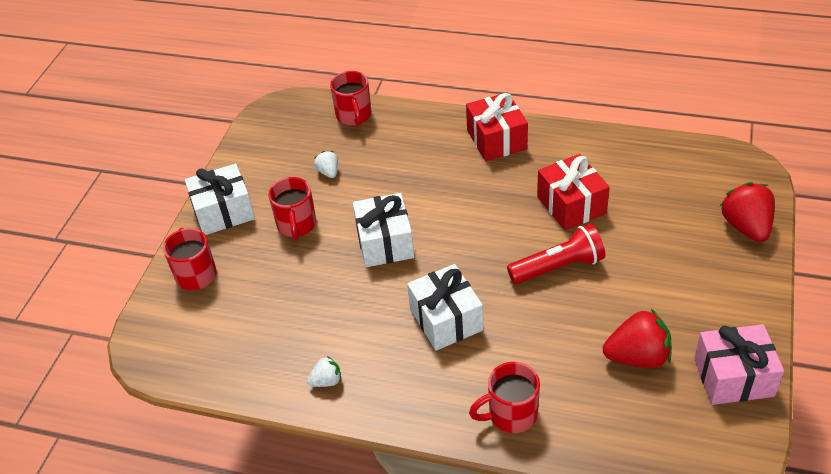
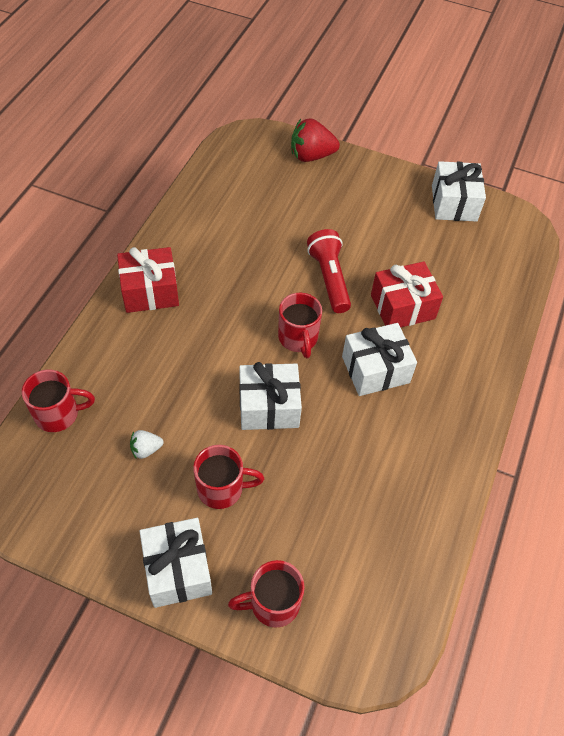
camera: 90 degrees left, 10 degrees up
white strawberry [307,356,341,387] -> none
red mug [469,362,540,433] -> red mug moved to [278,293,322,358]
red gift [537,154,610,230] -> red gift moved to [371,261,443,327]
red strawberry [603,309,672,368] -> none
pink gift [694,324,784,405] -> white gift [432,161,486,222]

